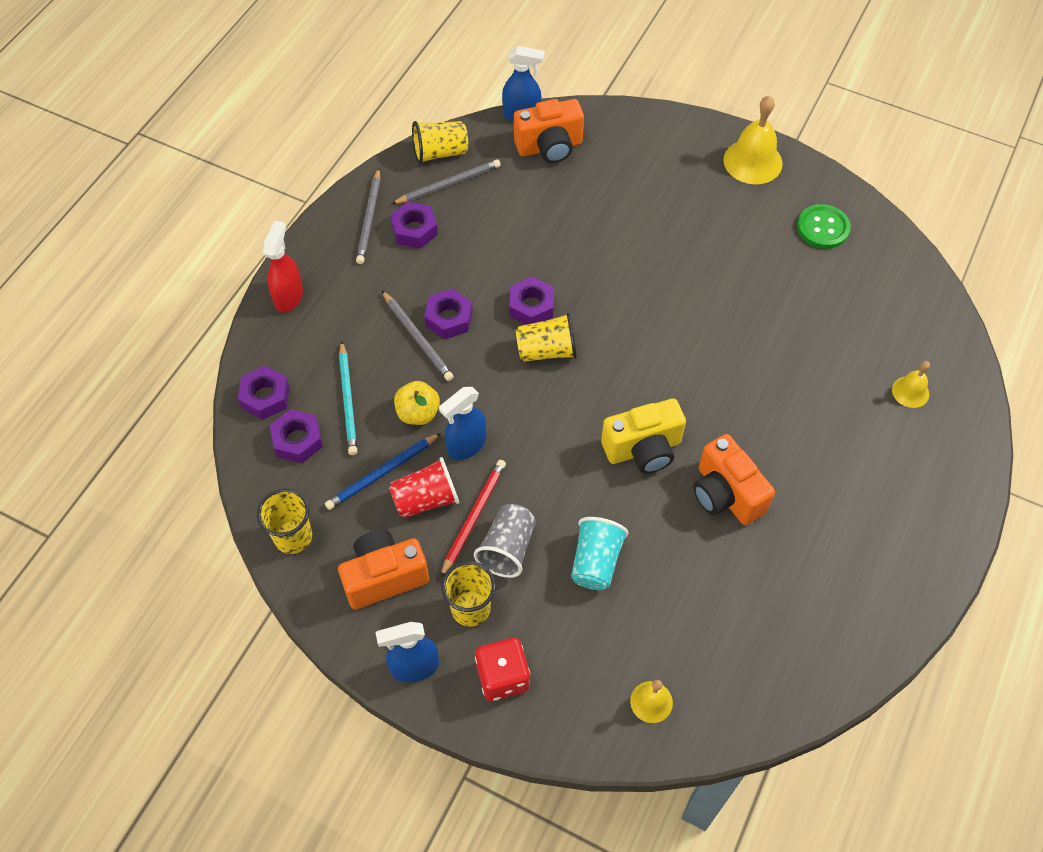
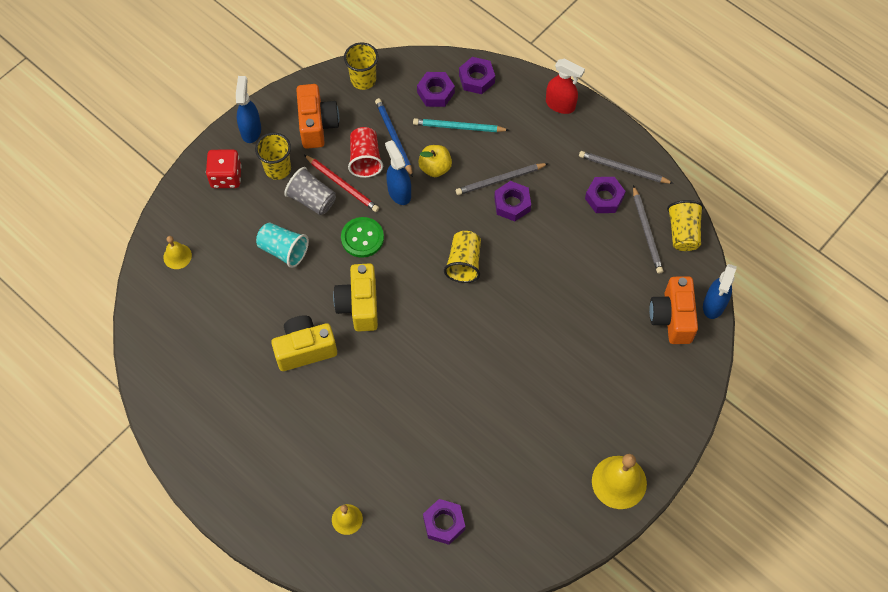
camera: 105 degrees right, 5 degrees up
purple nut [510,276,554,325] -> purple nut moved to [423,499,465,545]
orange camera [693,434,775,525] -> yellow camera [271,316,337,371]
green button [797,204,851,249] -> green button moved to [341,217,384,258]

